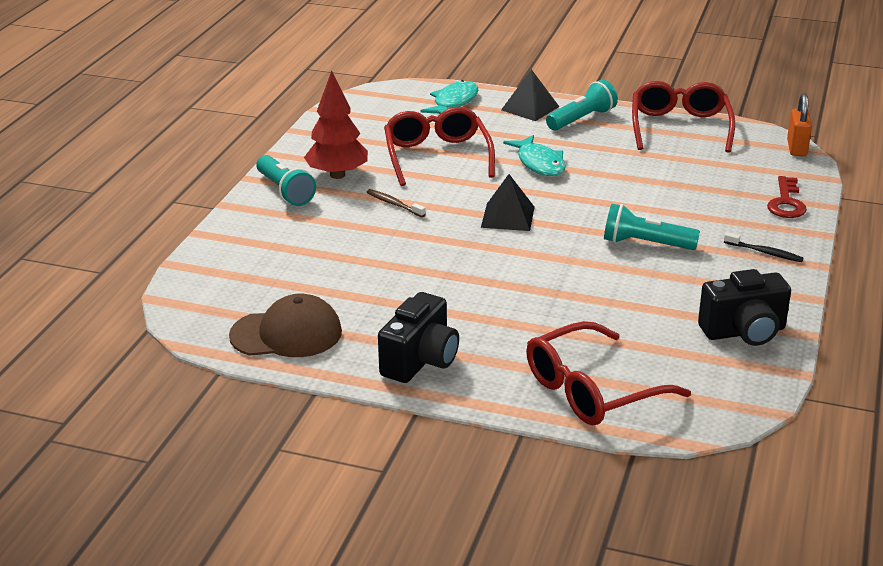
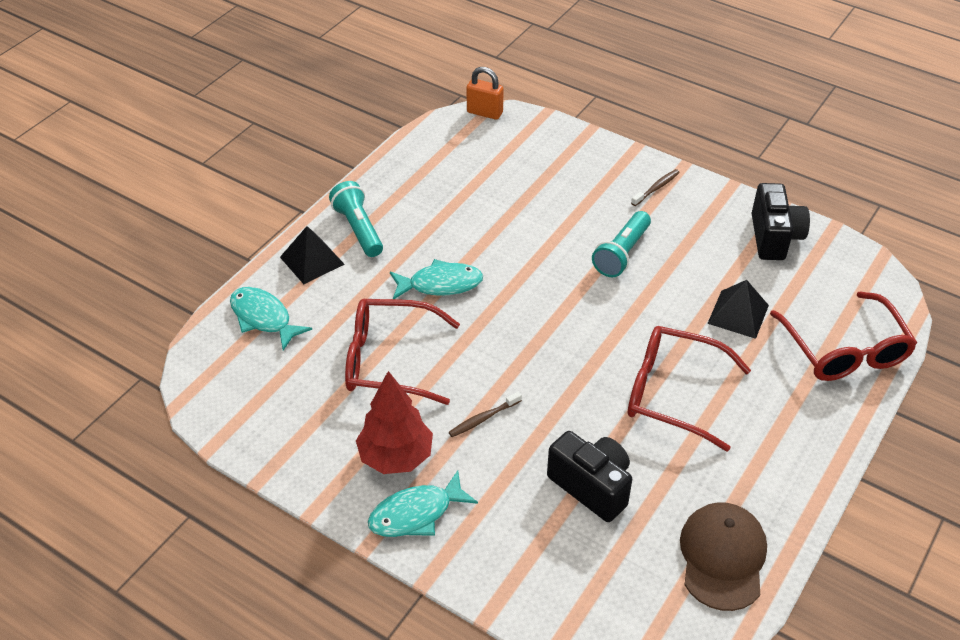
camera: 75 degrees left, 15 degrees up
turquoise flashlight [256,155,316,206] -> turquoise fish [368,471,478,537]
black camera [378,292,459,383] -> black camera moved to [547,431,632,522]
black pyramid [481,174,535,231] -> black pyramid moved to [707,280,769,339]
red glasses [632,81,735,153] -> red glasses moved to [628,326,751,452]
black toothbrush [724,232,804,262] -> brown toothbrush [631,169,680,206]
red key [767,176,807,218] -> none

